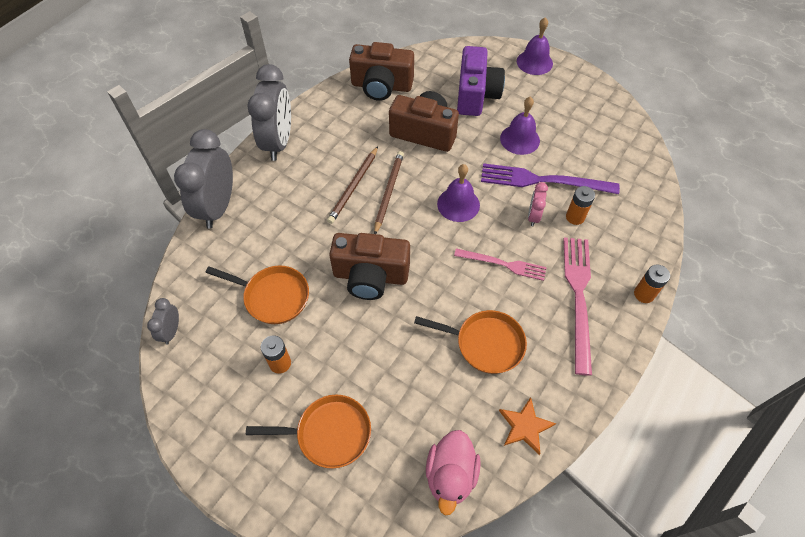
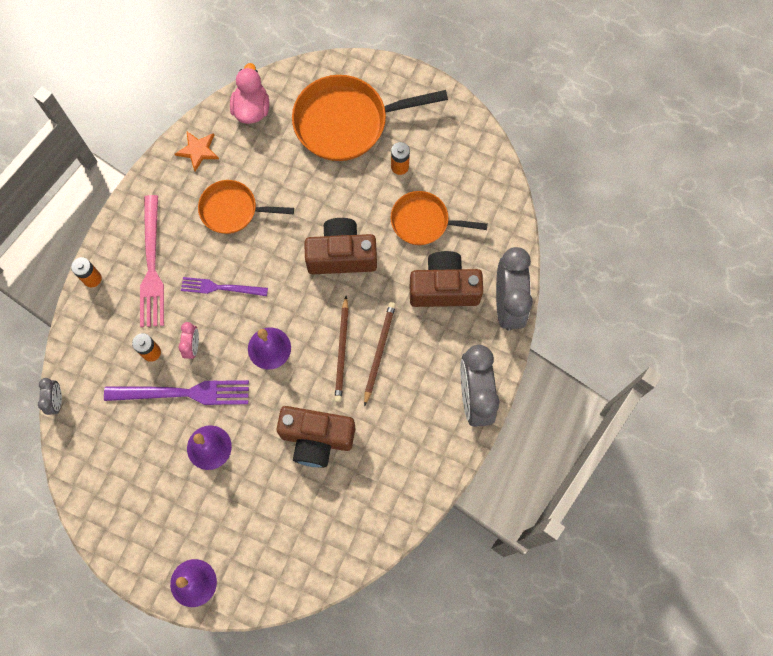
camera: 170 degrees right, 15 degrees up
grey clock [147,298,179,345] -> grey clock moved to [38,378,62,415]
orange pan [246,395,371,469] -> orange pan [292,75,448,161], size x1.66
brown camera [349,42,414,101] -> brown camera moved to [410,251,483,307]
pink fork [454,248,547,281] -> purple fork [181,277,268,296]
purple camera [457,46,505,116] -> none

